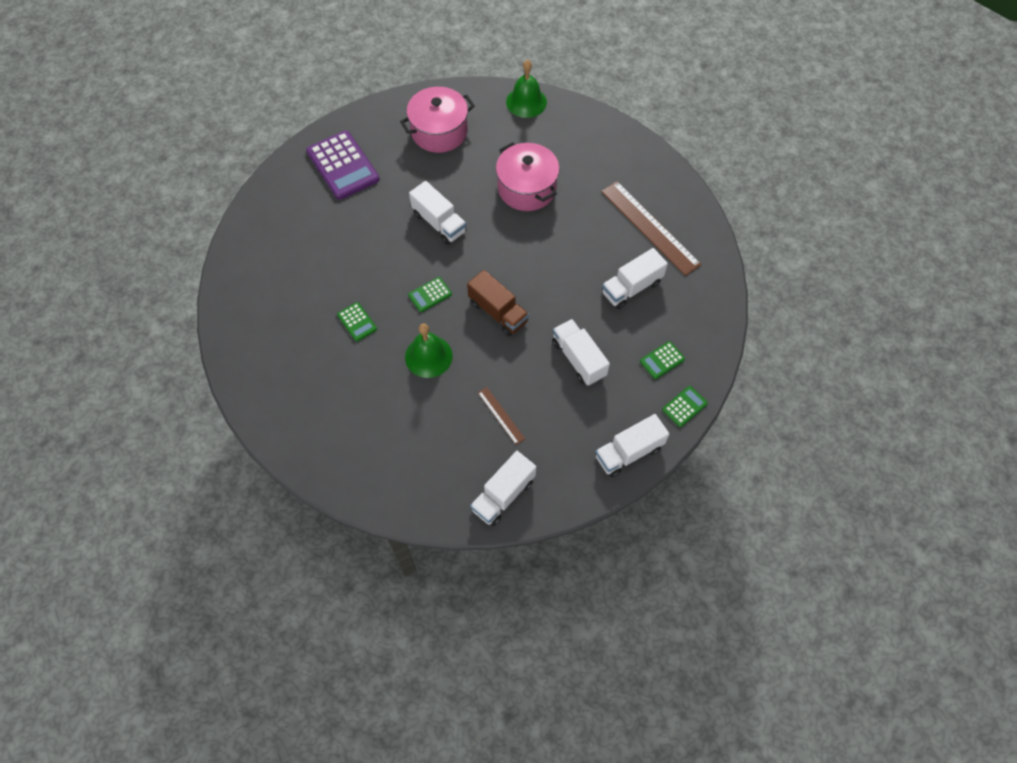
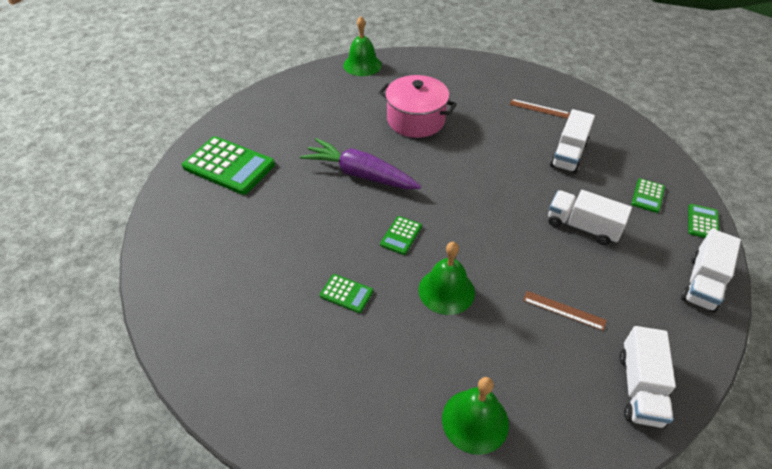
camera: 30 degrees left, 15 degrees down
purple calculator [306,131,380,200] -> green calculator [182,136,275,195]
pink pot [400,87,475,153] -> none
white truck [409,181,467,245] -> purple carrot [300,138,421,189]
brown truck [467,270,529,336] -> none
brown ruler [601,181,701,276] -> brown ruler [510,99,570,119], size x0.48
none -> green bell [442,377,509,455]

